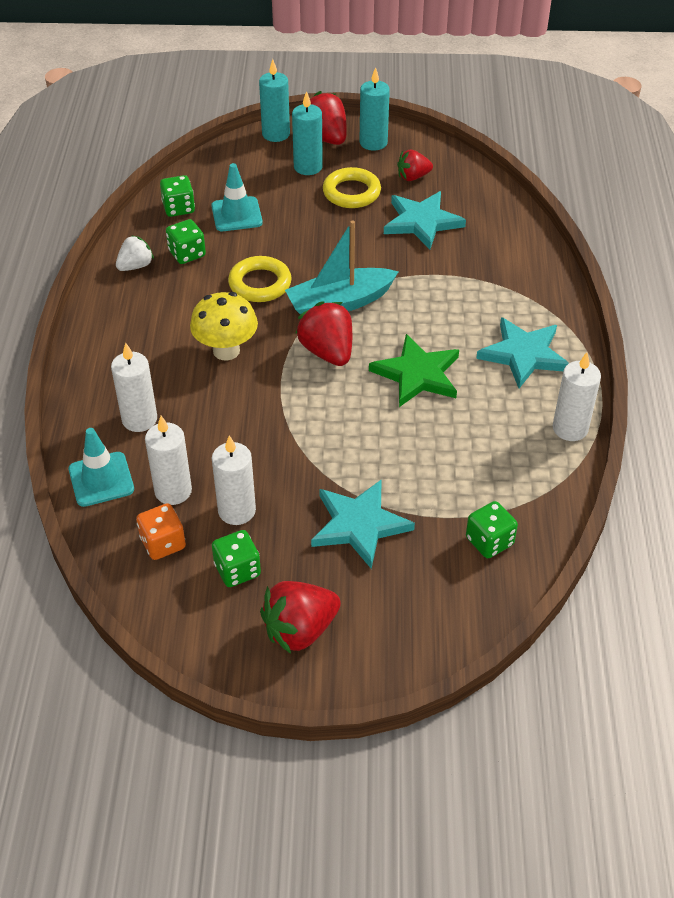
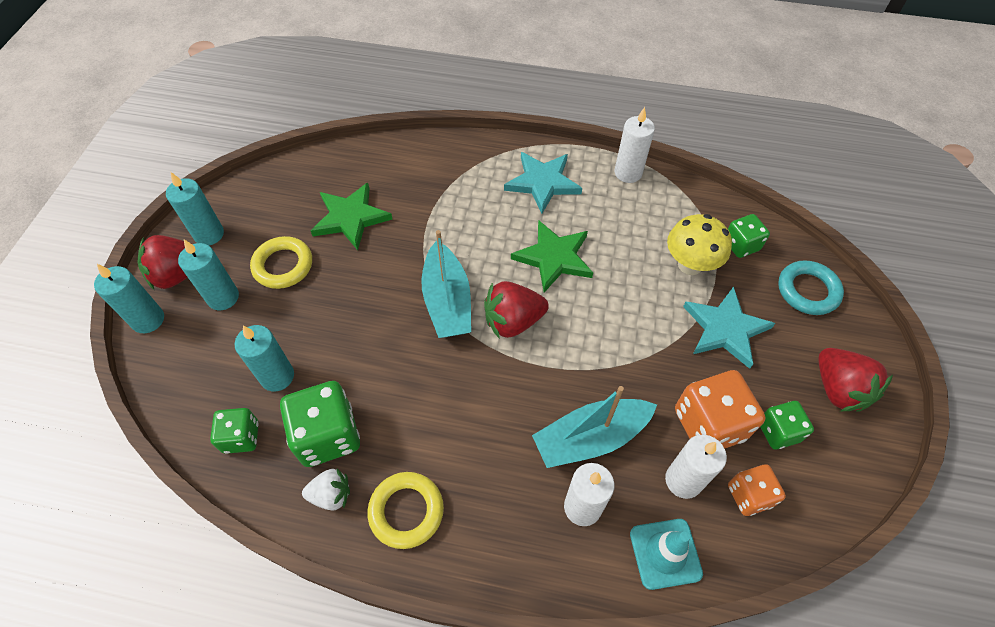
camera: 80 degrees left, 10 degrees up
white strawberry [116,235,154,271] -> white strawberry turned 120 degrees clockwise [302,469,350,511]
green dice [166,219,206,264] -> green dice [280,381,360,467], size x1.69
yellow mushroom [190,292,258,361] -> yellow mushroom moved to [667,214,732,275]
turquoise traffic cone [211,163,263,231] -> turquoise candle [235,325,294,391]
white candle [212,435,256,525] -> orange dice [675,370,765,449]
yellow ring [228,256,292,302] -> yellow ring moved to [367,472,444,549]
turquoise star [384,191,466,249] -> green star [311,183,393,250]
red strawberry [397,150,433,181] -> none
none -> turquoise boat [532,386,657,468]
none -> turquoise ring [778,260,844,315]

